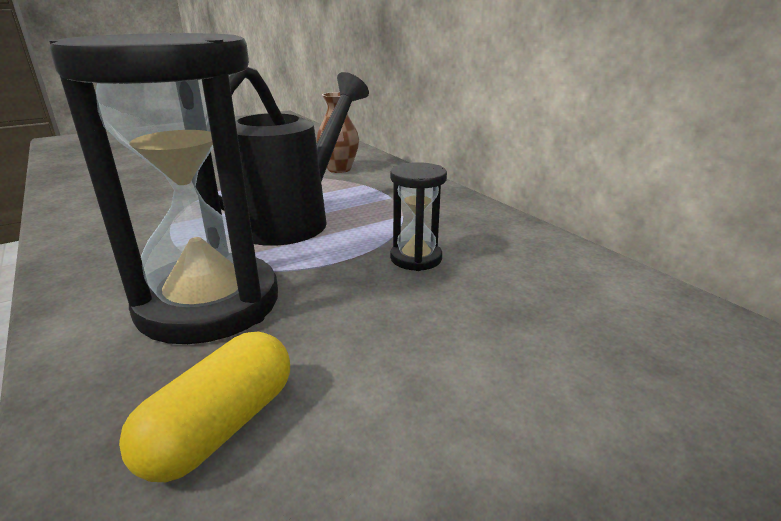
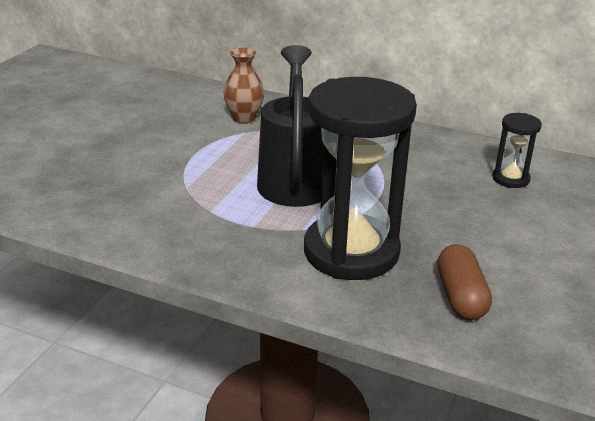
camera: 35 degrees left, 5 degrees up
yellow capsule [119,331,290,482] -> brown capsule [437,244,492,320]
black hourglass [390,162,447,271] -> black hourglass moved to [493,113,542,188]

